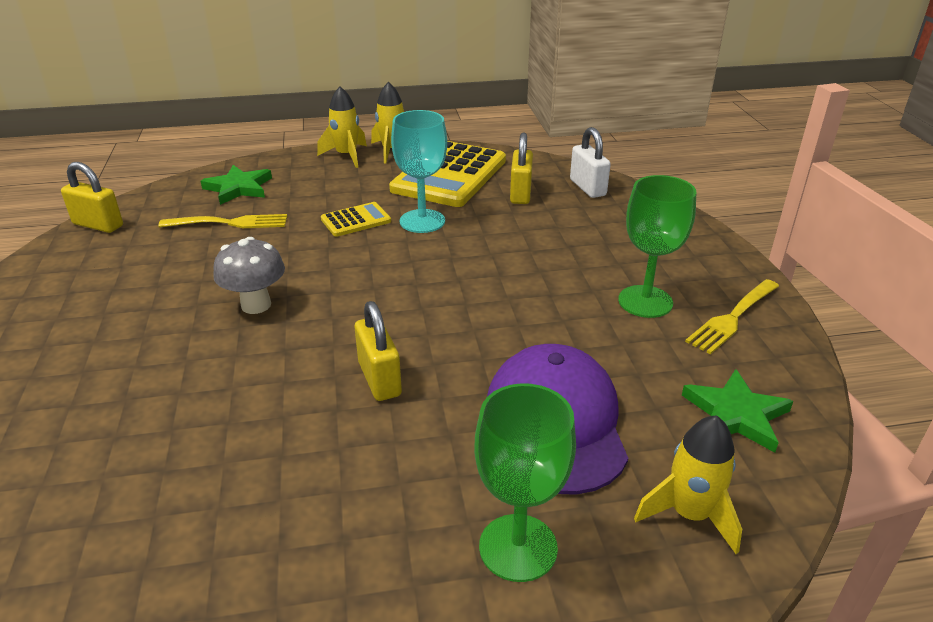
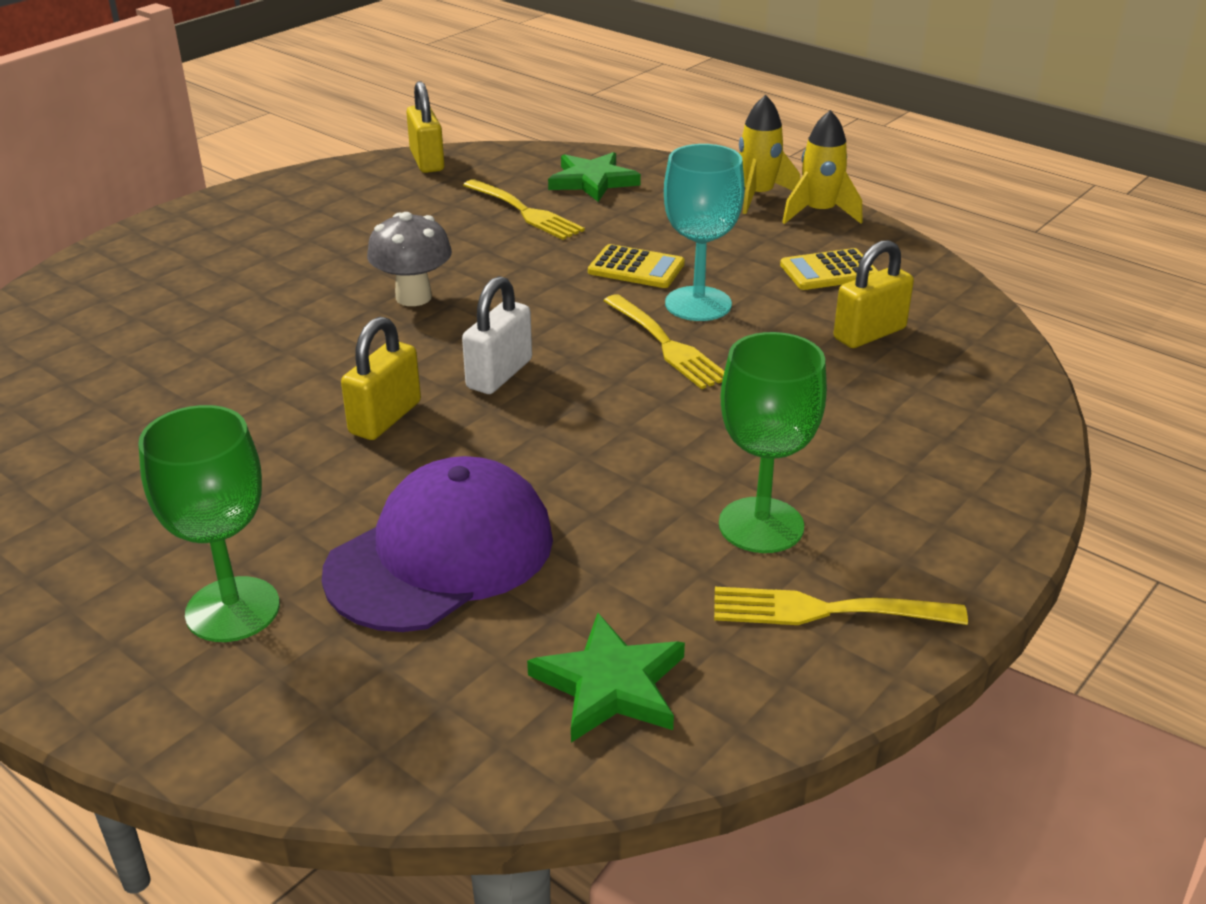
camera: 50 degrees right, 0 degrees up
yellow calculator [389,141,506,207] -> yellow calculator [780,248,878,290], size x0.47
white padlock [570,127,611,198] -> white padlock moved to [462,276,532,394]
yellow rocket [634,415,742,554] -> none
none -> yellow fork [603,294,724,389]

